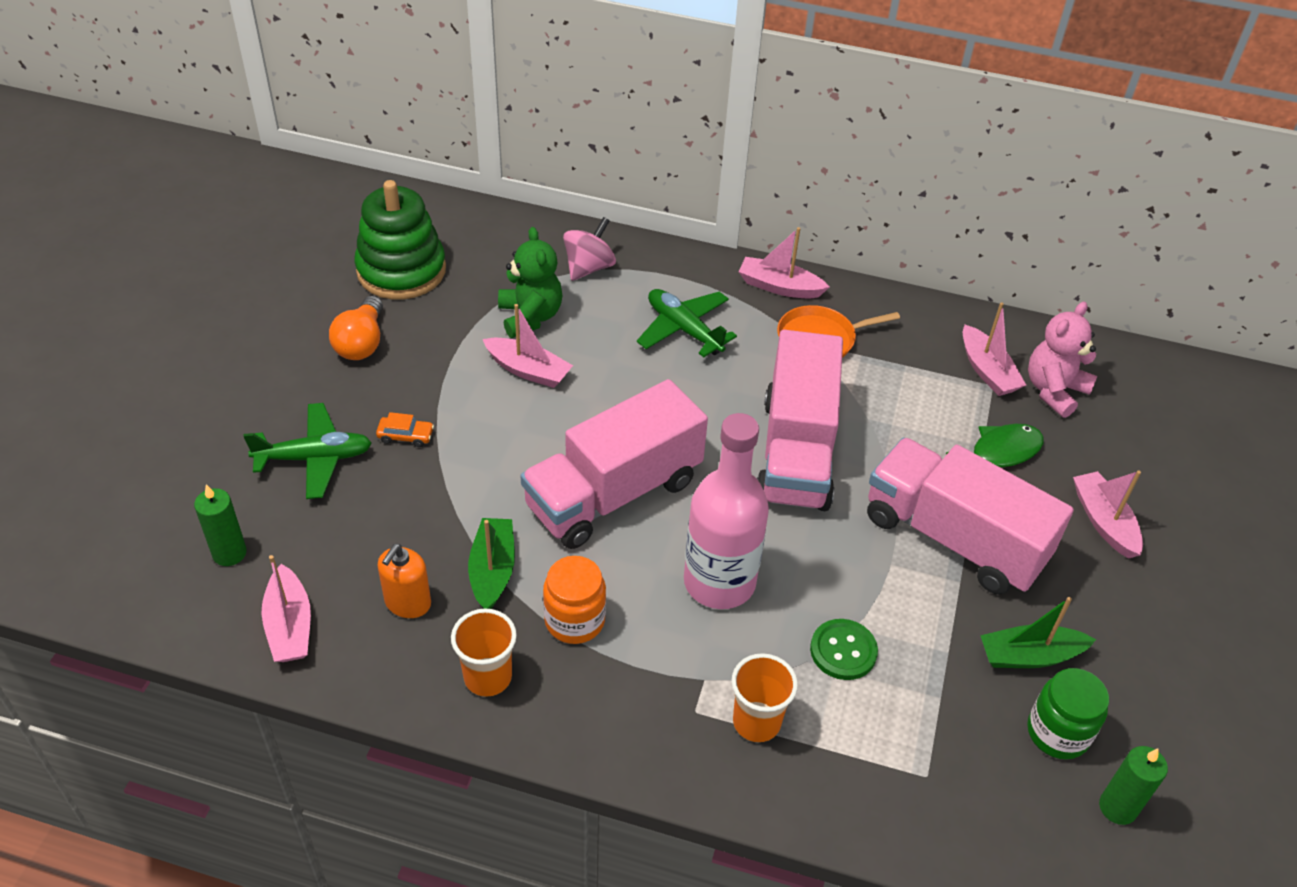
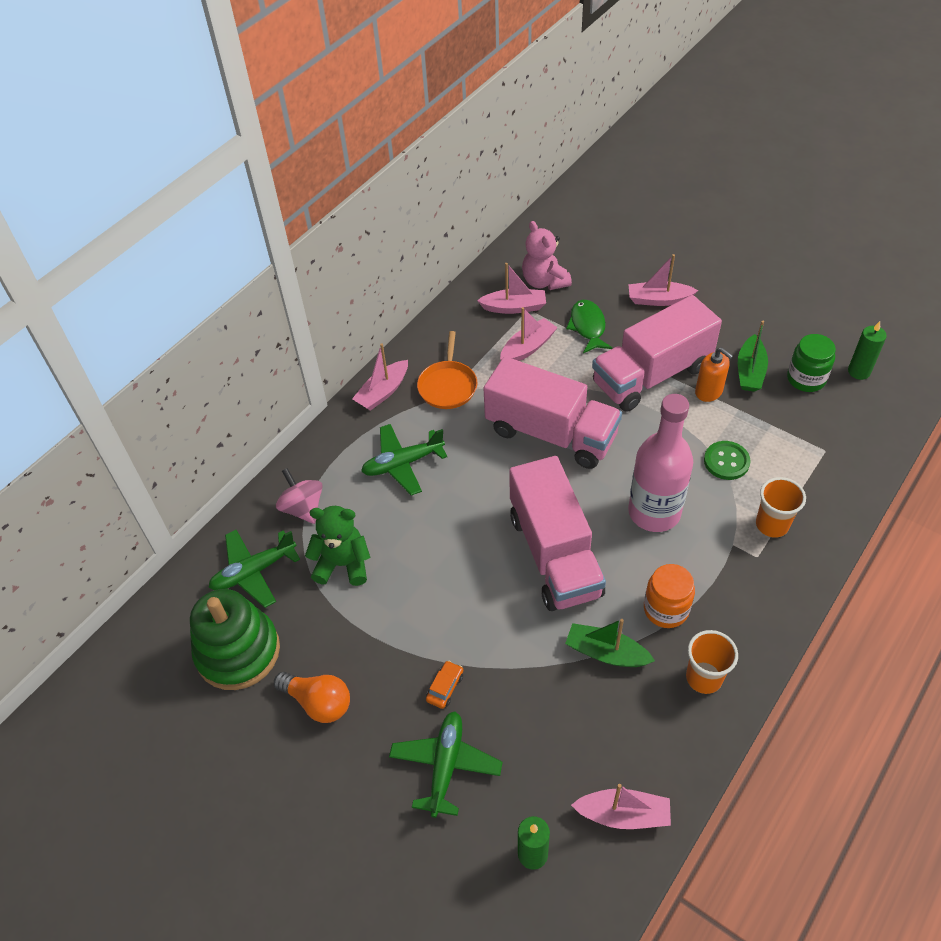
camera: 65 degrees left, 5 degrees up
orange soap dispenser [378,544,431,618] -> orange soap dispenser moved to [695,347,733,402]
pink boat [483,304,573,388] -> pink boat moved to [500,307,558,361]
none -> green plane [208,530,300,608]

